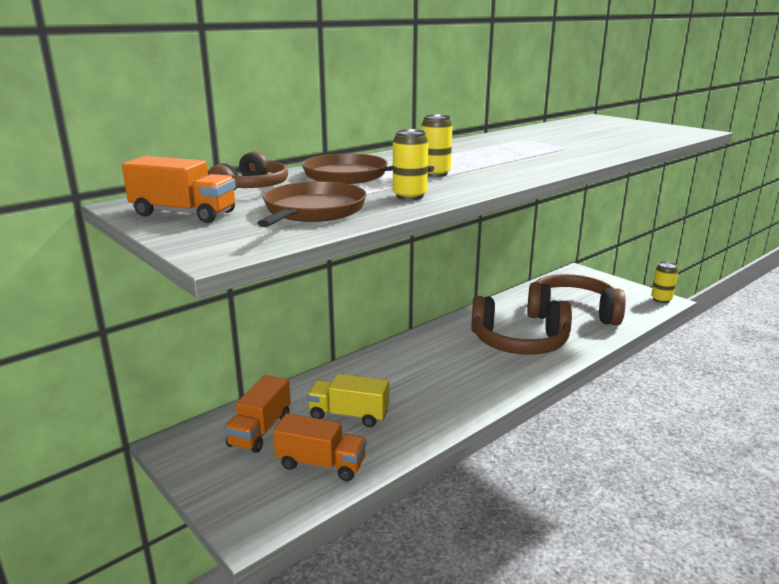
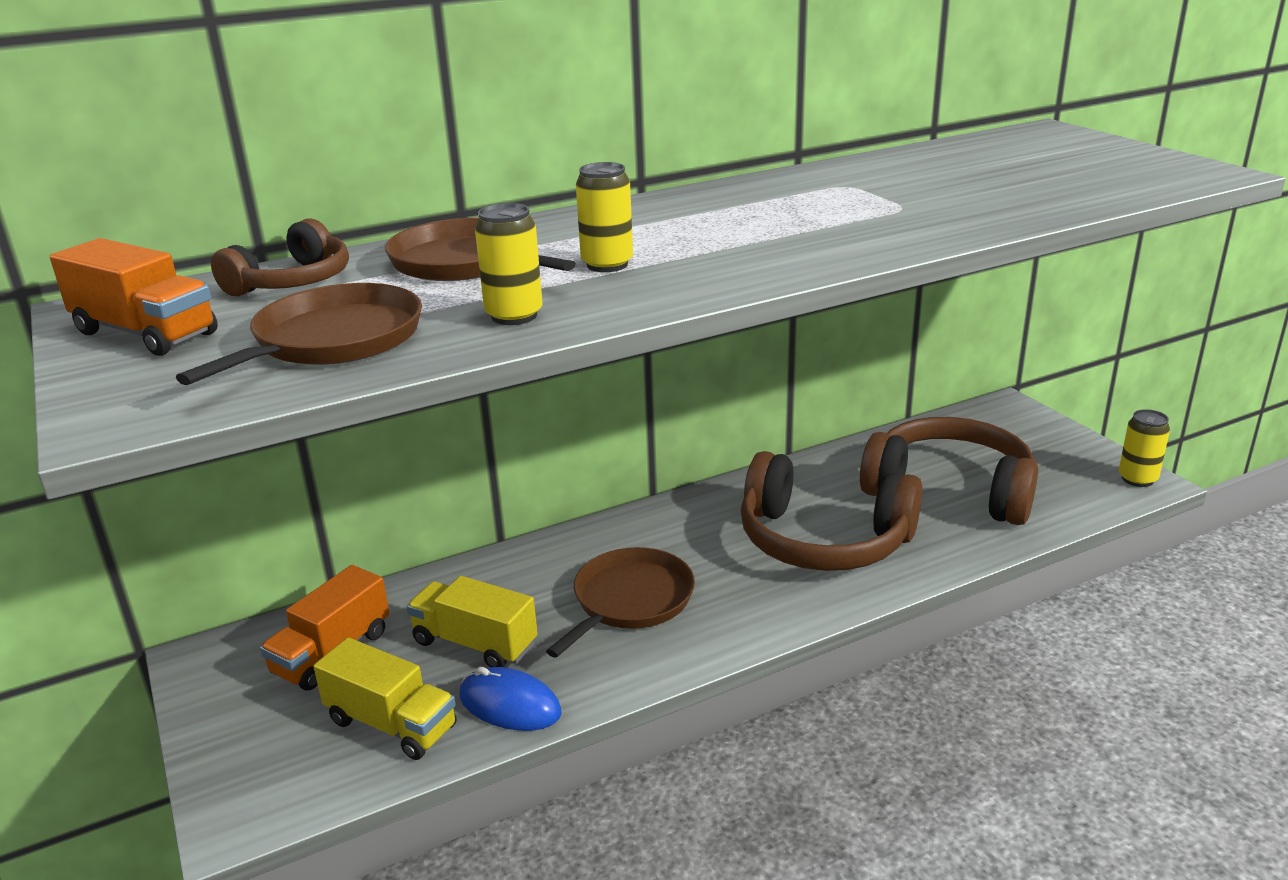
camera: 15 degrees right, 5 degrees up
orange truck [273,413,366,481] -> yellow truck [314,638,457,760]
none -> blue mouse [460,667,562,731]
none -> brown pan [546,547,695,658]

